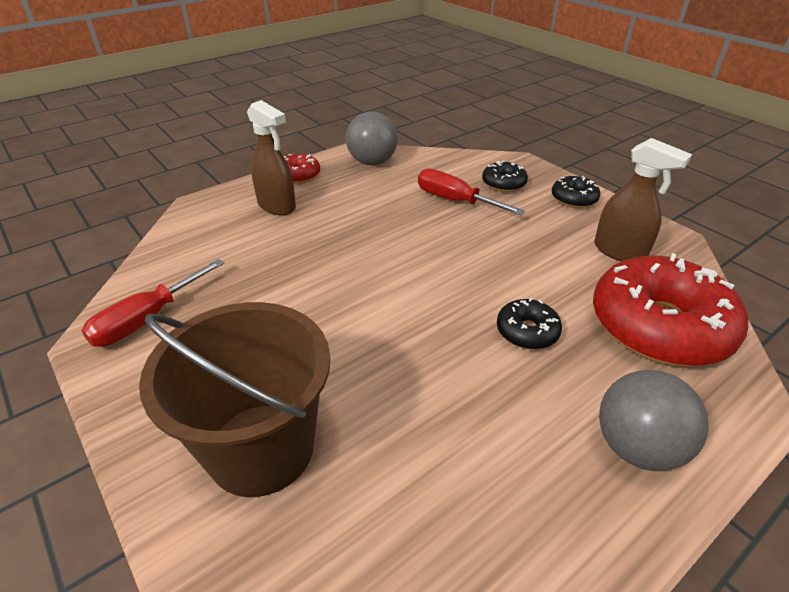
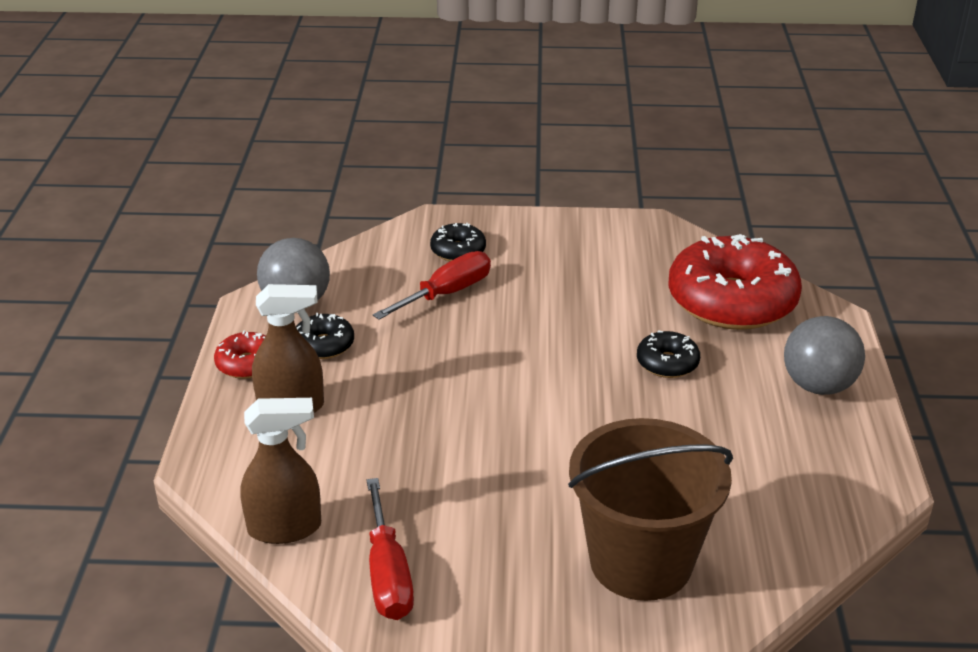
camera: 50 degrees left, 5 degrees down
red screwdriver [418,168,525,215] -> red screwdriver turned 150 degrees clockwise [373,251,491,320]
black donut [552,176,600,208] -> black donut moved to [296,313,354,359]
brown spray bottle [594,138,692,261] -> brown spray bottle moved to [240,398,321,544]

